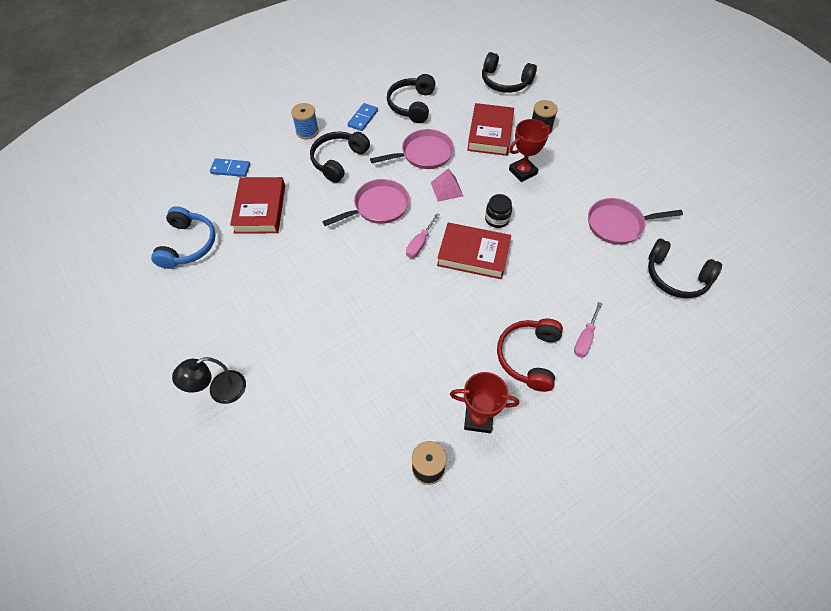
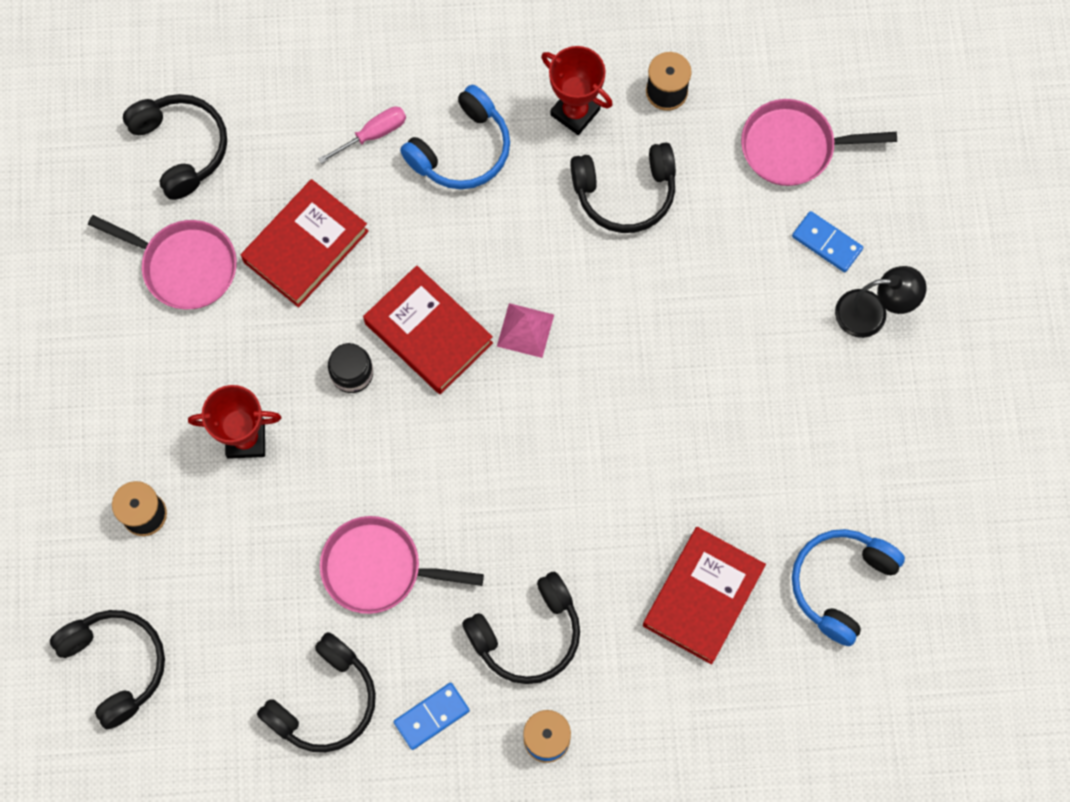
camera: 150 degrees left, 15 degrees up
blue domino [210,158,250,177] -> blue domino moved to [792,211,863,272]
pink pan [322,179,409,226] -> pink pan moved to [741,99,897,186]
pink screwdriver [406,213,440,258] -> none
pink pyramid [431,168,463,202] -> pink pyramid moved to [497,303,554,358]
red book [467,103,514,156] -> red book moved to [241,179,369,307]
red headphones [497,319,563,392] -> blue headphones [400,85,510,189]
none -> black headphones [570,143,676,233]

